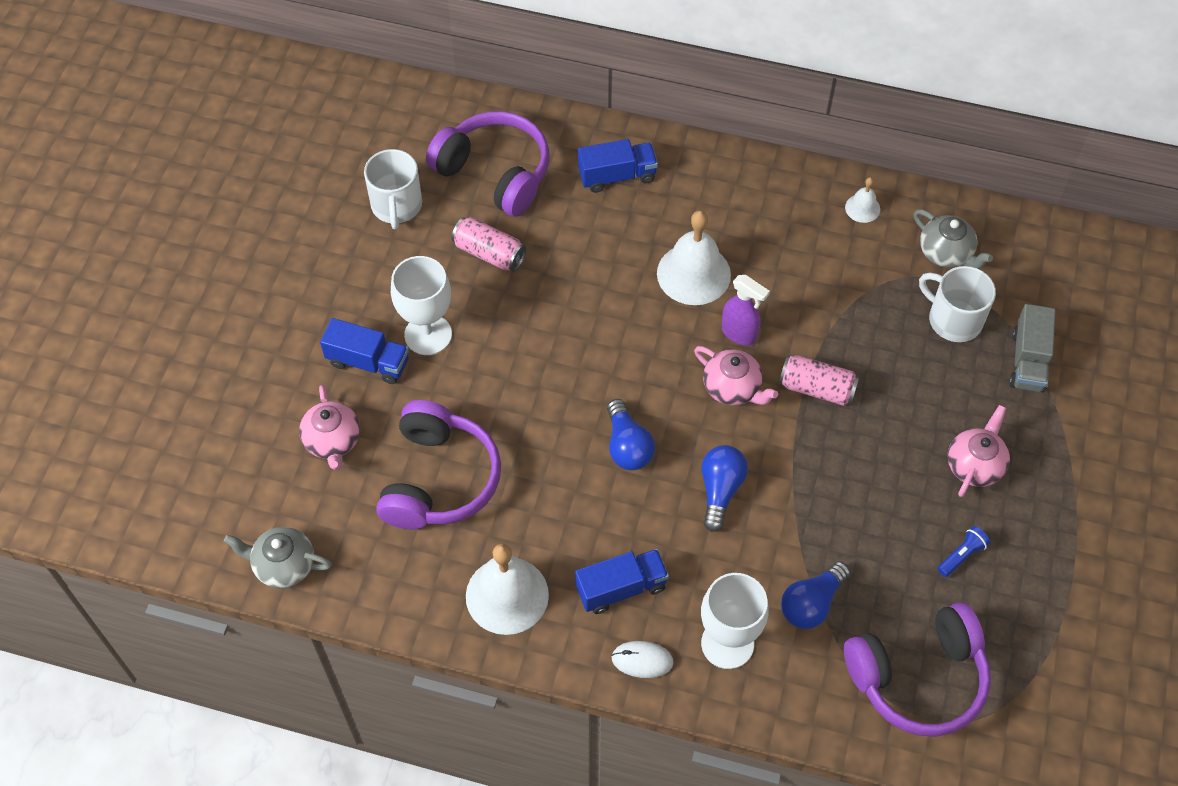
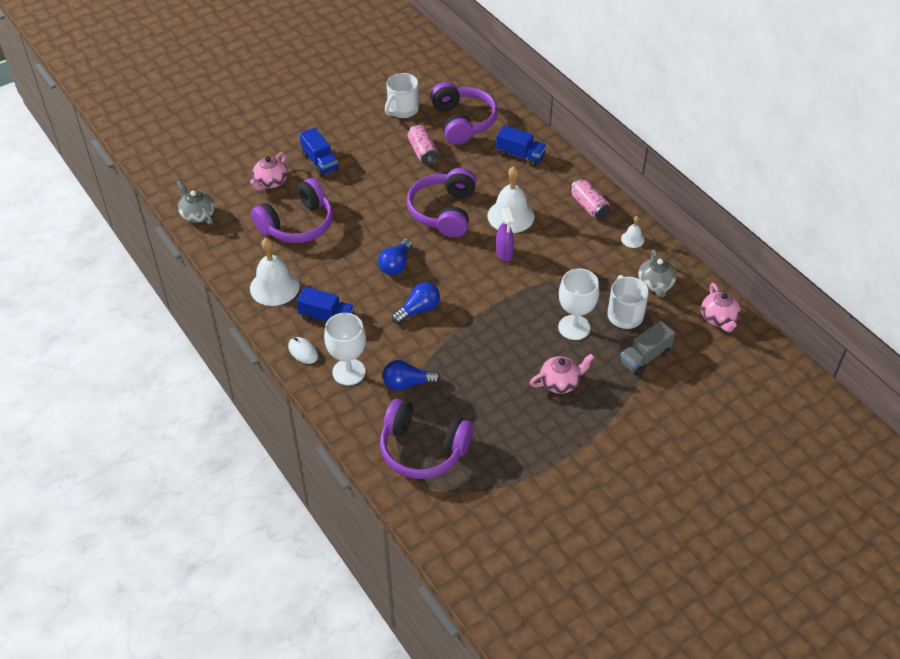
camera: 40 degrees right, 10 degrees down
white goblet [391,256,452,355] -> white goblet moved to [558,269,599,340]
pink teapot [694,346,778,405] -> pink teapot moved to [701,283,741,332]
pink can [779,355,859,406] -> pink can moved to [570,178,610,219]
blue flashlight [938,526,990,577] -> none
none -> purple headphones [407,168,476,238]

